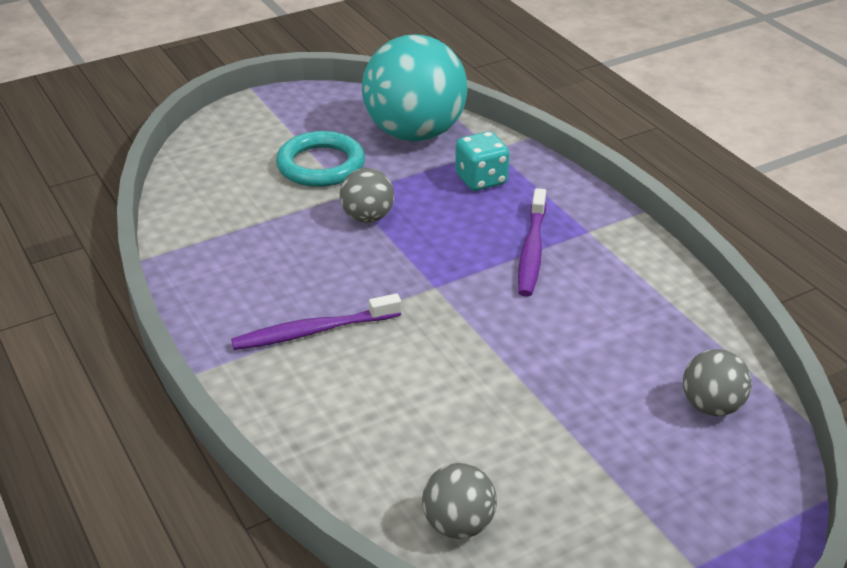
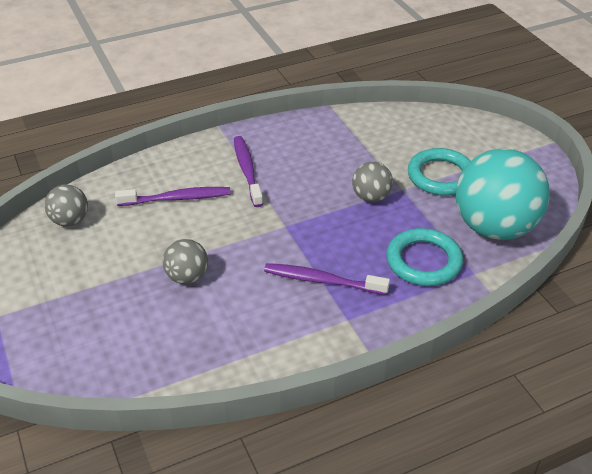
camera: 95 degrees right, 5 degrees up
turquoise dice [455,131,510,191] -> turquoise ring [386,228,463,286]
grey ball [683,349,752,416] -> grey ball moved to [163,239,208,284]
none -> purple toothbrush [115,187,231,206]

